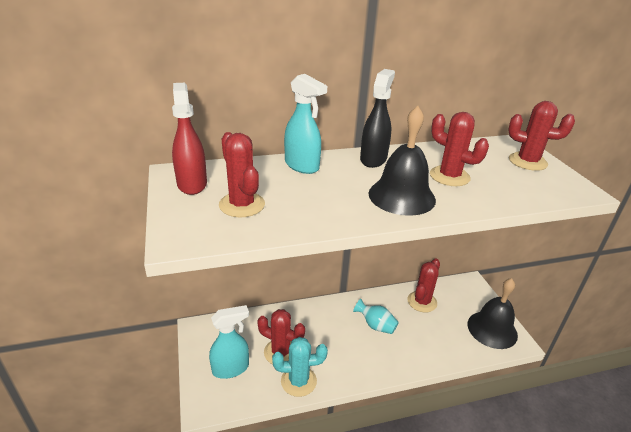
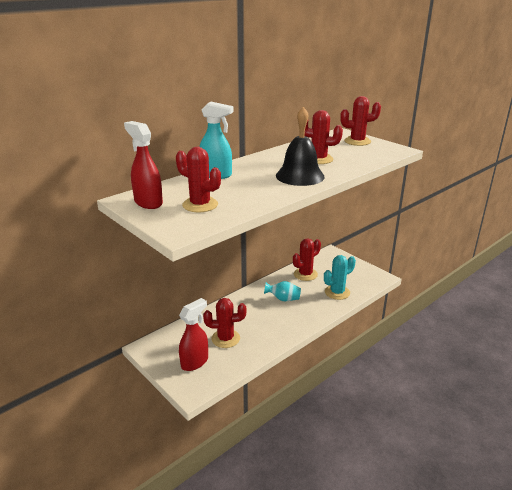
camera: 25 degrees left, 5 degrees down
turquoise spray bottle [209,305,249,379] -> red spray bottle [179,298,208,371]
turquoise cactus [272,337,328,397] -> turquoise cactus moved to [324,255,356,300]
black spray bottle [360,69,395,168] -> none
red cactus [407,259,440,313] -> red cactus turned 45 degrees clockwise [293,238,321,281]
black bell [468,278,518,349] -> none

